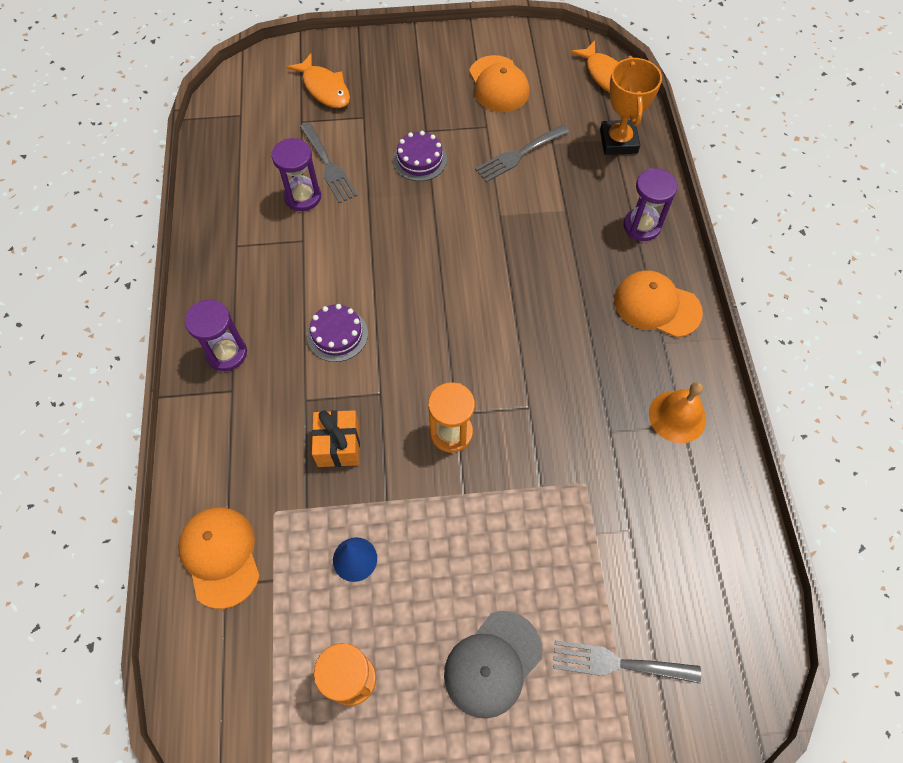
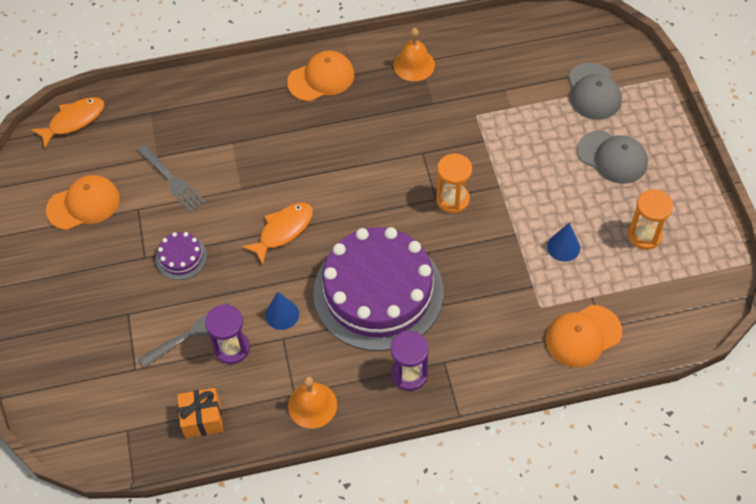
camera: 95 degrees left, 5 degrees down
orange fish [286,54,350,108] -> orange fish moved to [242,203,313,265]
purple cake [307,304,368,362] -> purple cake [313,227,443,351], size x2.48
orange gift [312,410,360,467] -> orange gift moved to [177,388,223,438]
grey fork [553,640,701,684] -> grey cap [568,63,622,120]
orange trophy [600,56,662,155] -> none
orange cap [614,270,703,338] -> orange cap turned 135 degrees counterclockwise [287,51,355,102]
purple hourglass [623,168,678,241] -> none
none -> blue cone [265,292,299,330]
none -> orange bell [288,376,337,429]

